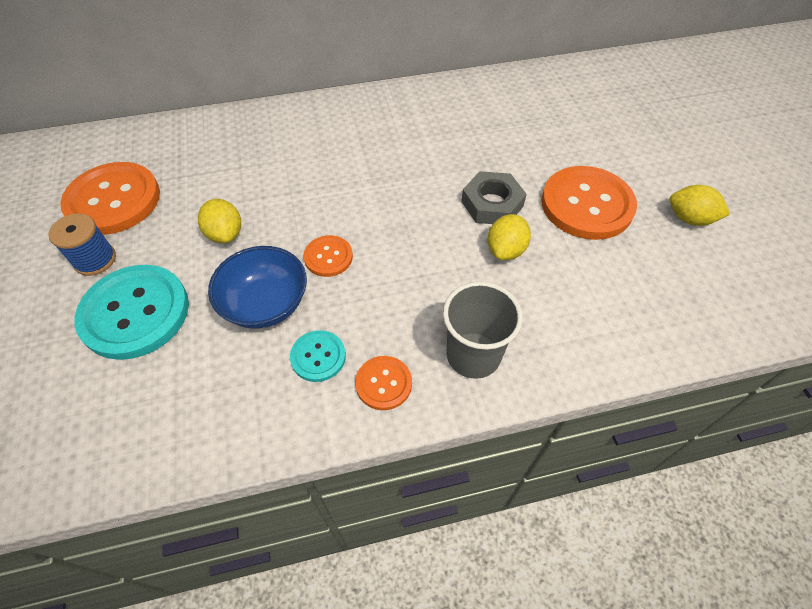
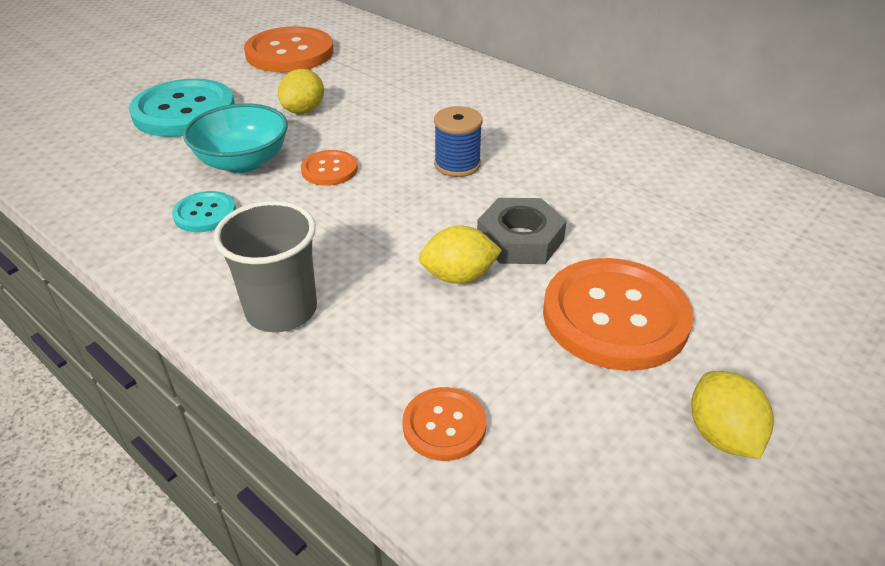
camera: 55 degrees right, 15 degrees down
blue spool [49,213,116,276] -> blue spool moved to [434,106,483,177]
blue bowl [208,246,307,329] -> turquoise bowl [183,103,288,173]
orange button [355,356,412,410] -> orange button moved to [402,387,486,461]

